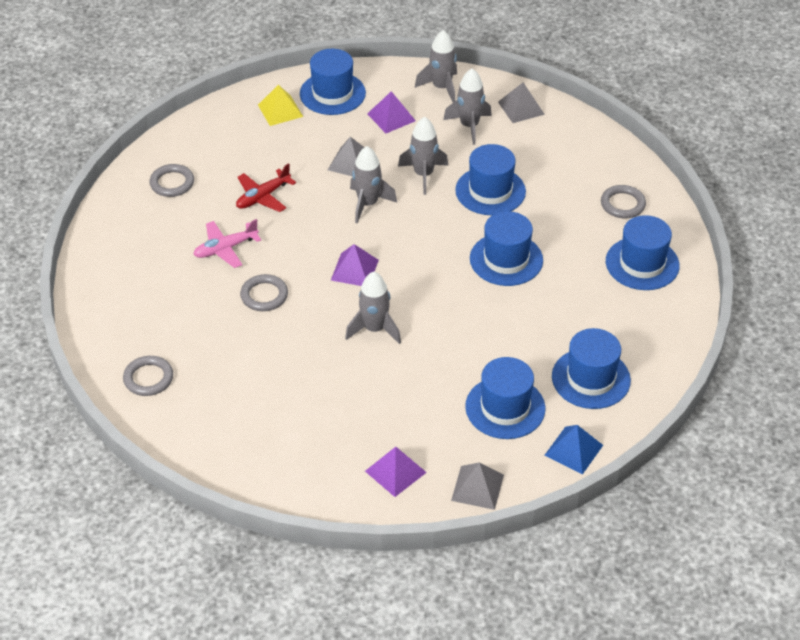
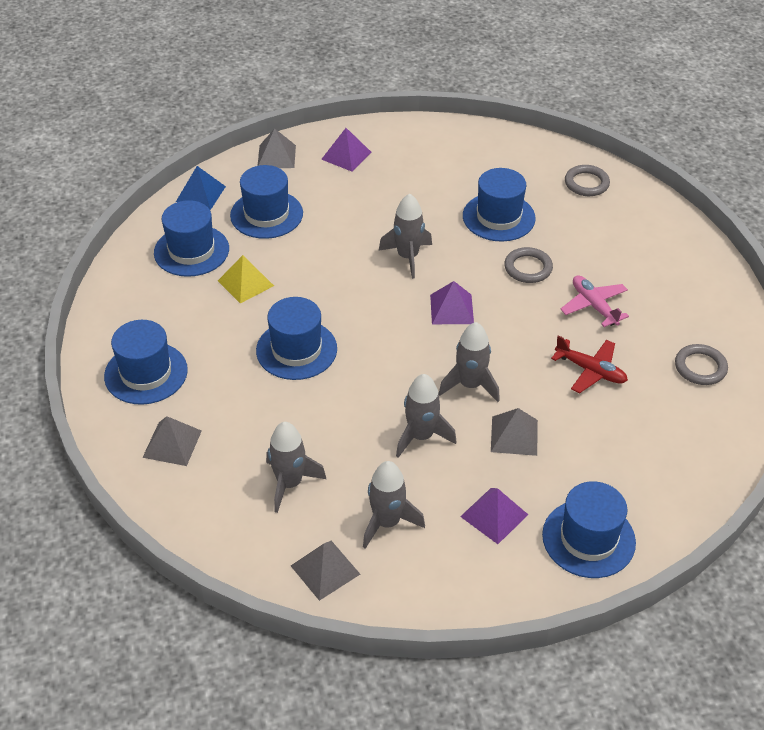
camera: 165 degrees right, 0 degrees up
pink plane [193,219,261,268] -> pink plane turned 75 degrees counterclockwise [560,275,629,327]
red plane [236,163,296,212] -> red plane turned 90 degrees clockwise [551,335,628,393]
yellow pyramid [258,85,303,126] -> yellow pyramid moved to [218,255,274,304]
grey rocket [415,30,457,102] -> grey rocket moved to [266,422,326,513]
blue hat [455,144,526,215] -> blue hat moved to [463,168,536,242]
grey ring [601,185,646,218] -> grey pyramid [142,416,202,466]

